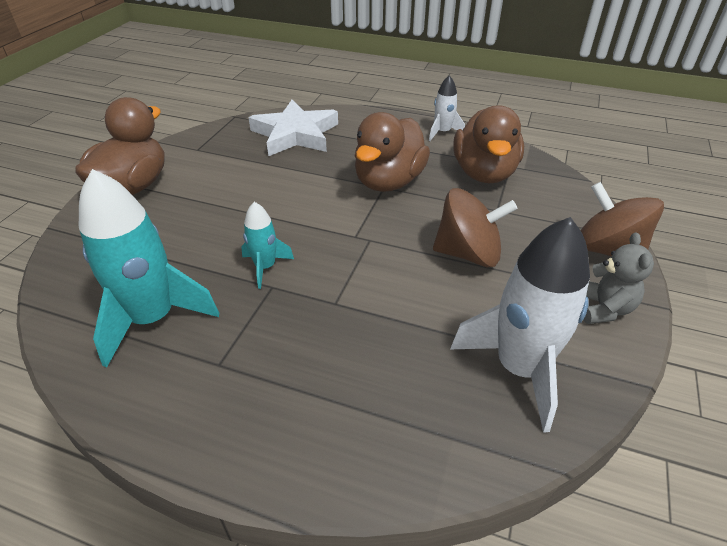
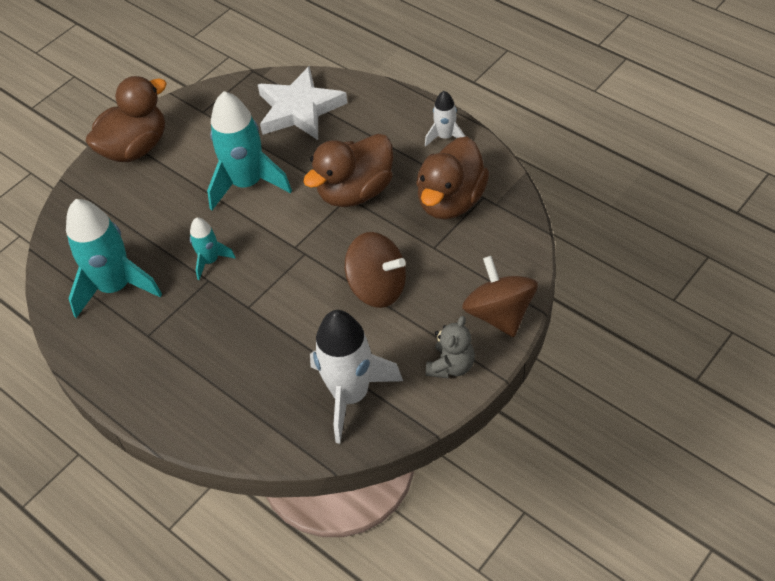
camera: 25 degrees right, 10 degrees up
none -> turquoise rocket [207,91,292,210]

